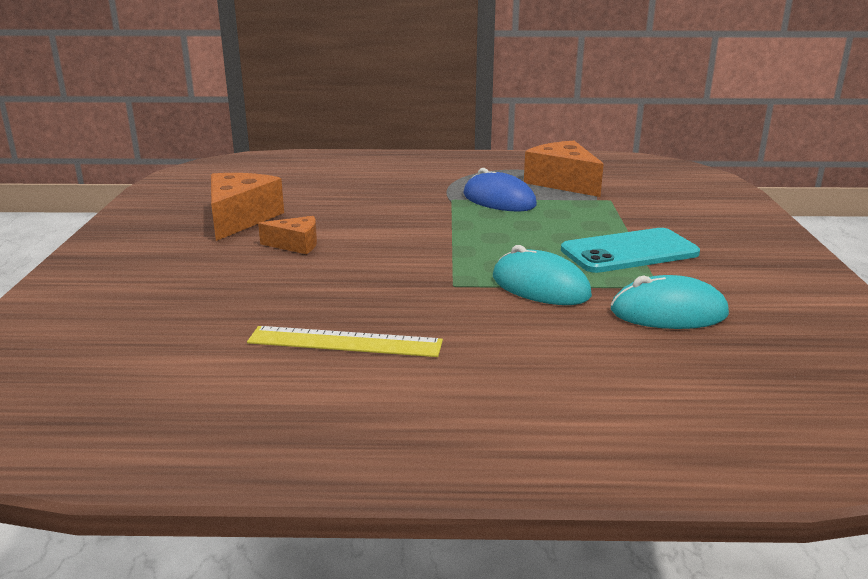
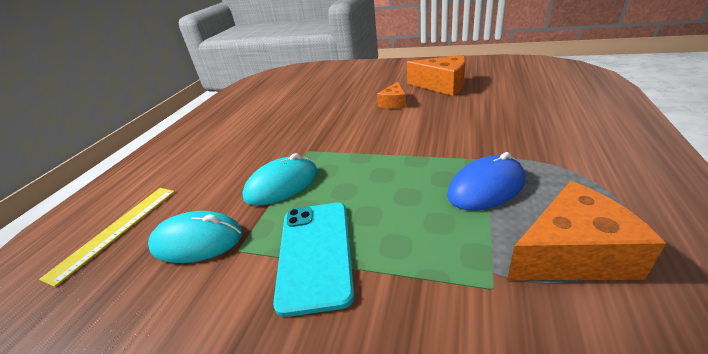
camera: 110 degrees right, 10 degrees up
yellow ruler [247,326,443,357] -> yellow ruler moved to [39,188,175,287]
turquoise mouse [611,275,729,329] -> turquoise mouse turned 75 degrees clockwise [148,211,243,263]

